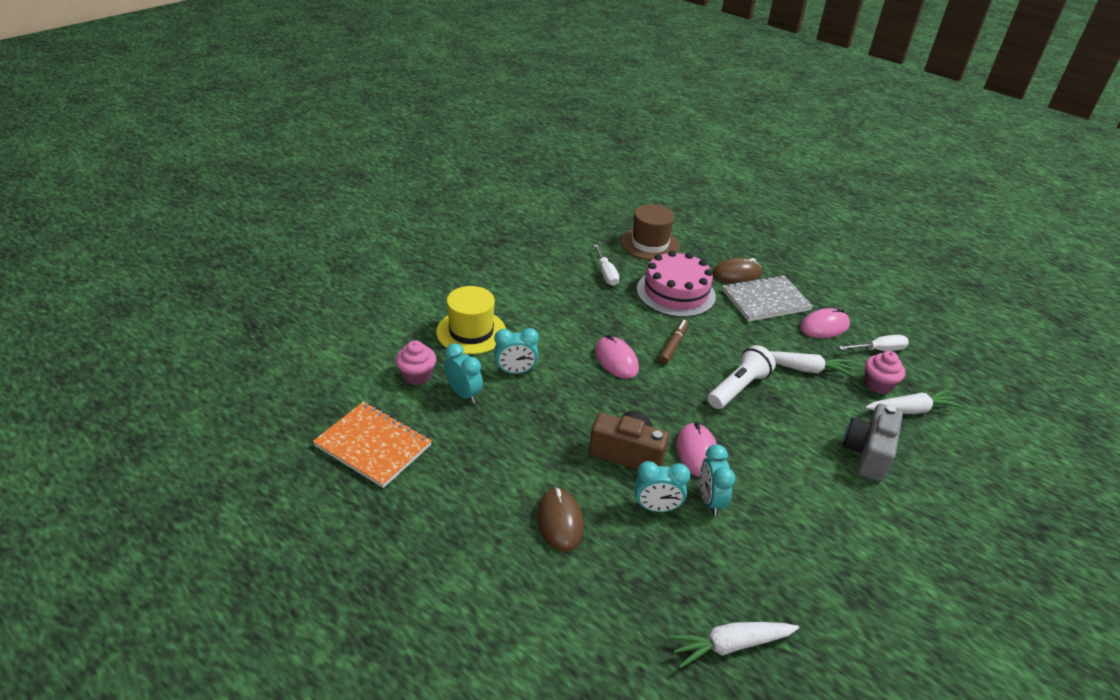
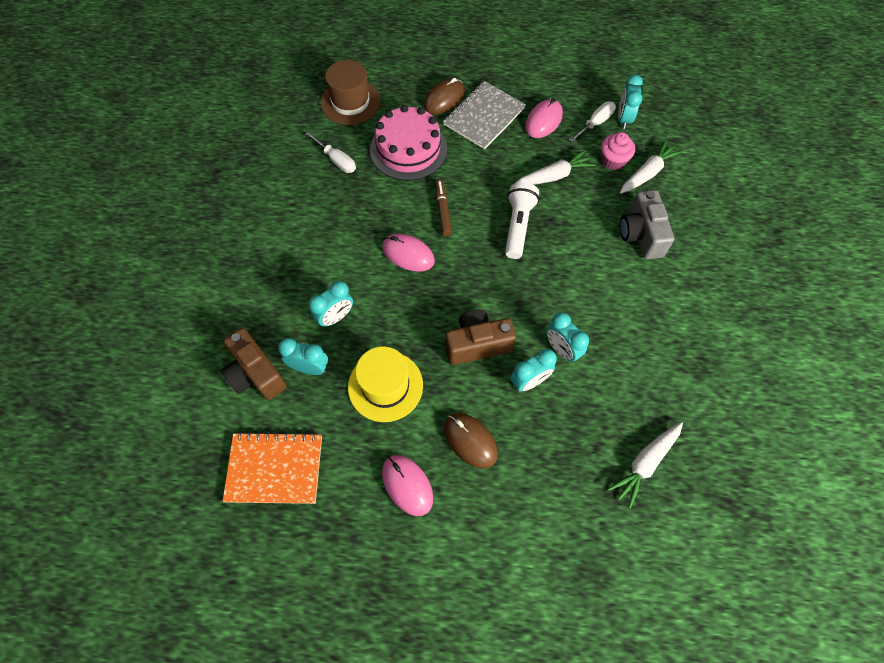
camera: 30 degrees left, 25 degrees up
pink cupcake [396,340,436,385] -> brown camera [221,328,287,400]
yellow hat [436,286,506,354] -> yellow hat moved to [348,346,423,422]
pink mouse [676,422,717,477] -> pink mouse moved to [382,455,433,516]
none -> turquoise clock [618,75,643,129]

